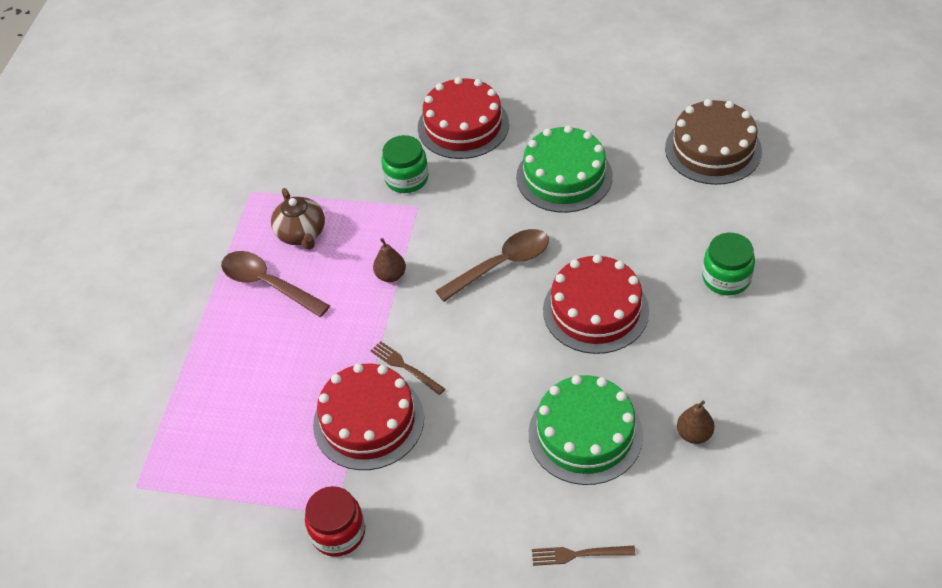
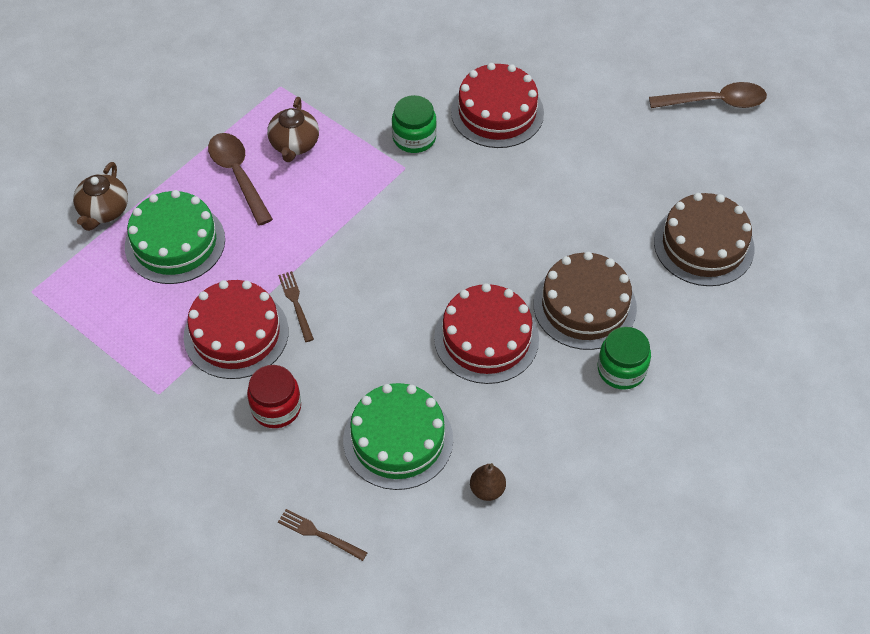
camera: 25 degrees right, 5 degrees up
red jar [305,486,365,557] -> red jar moved to [247,365,301,428]
brown pear [373,238,406,282] -> none
brown spoon [436,229,549,302] -> brown spoon moved to [649,82,767,108]
green cake [516,125,613,213] -> green cake moved to [125,190,225,284]
none -> brown teapot [73,162,128,231]
none -> brown cake [534,252,637,350]

